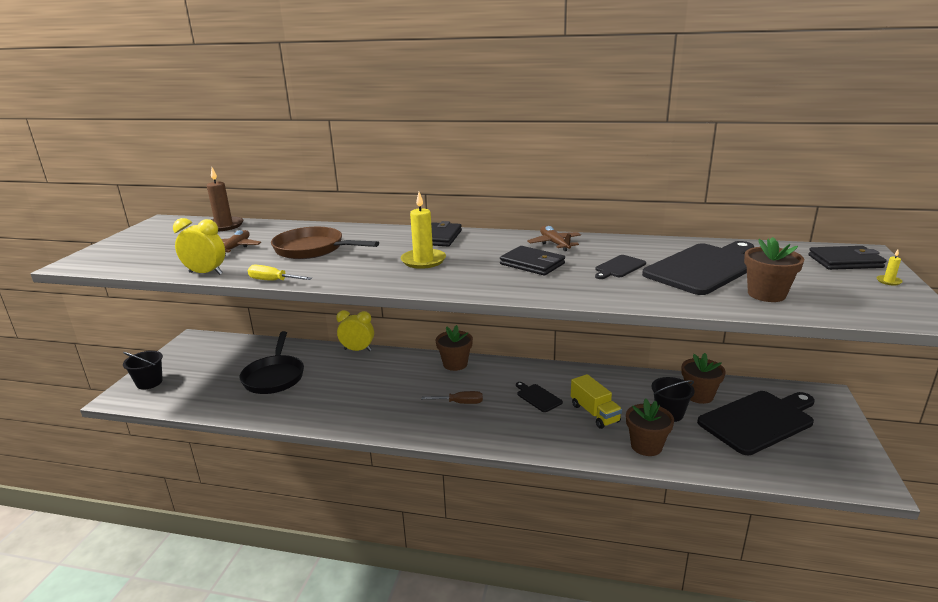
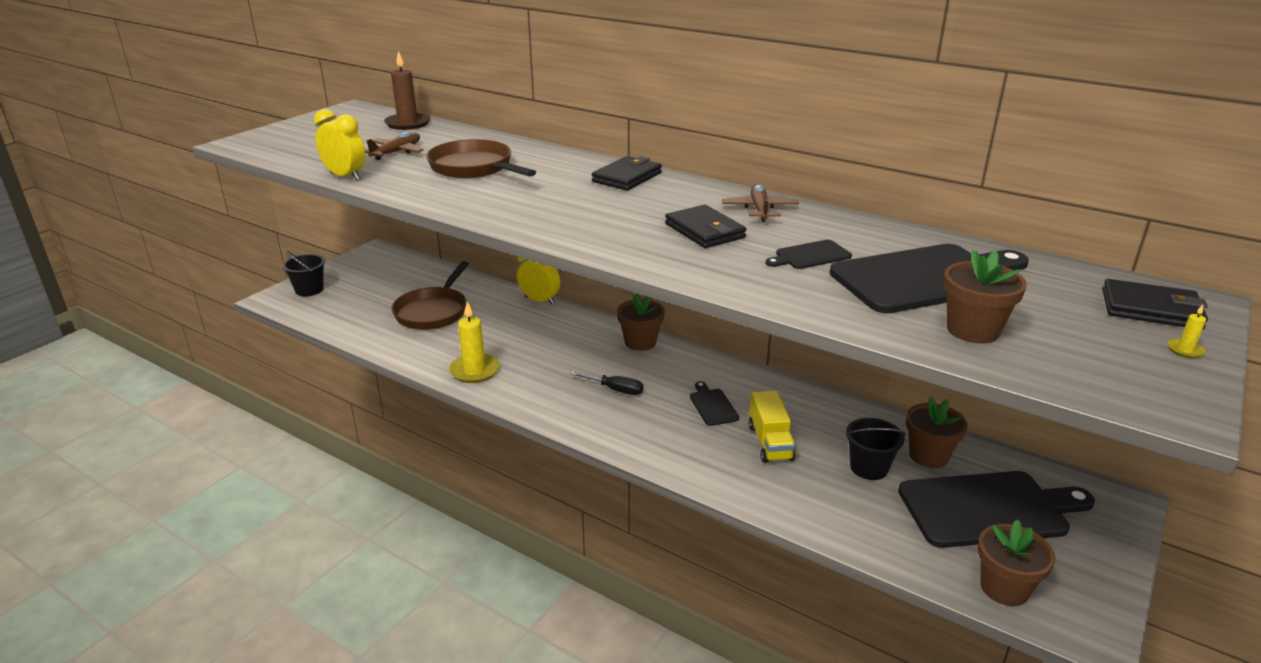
camera: 20 degrees right, 5 degrees up
black pan [239,331,304,394] -> brown pan [392,261,469,330]
yellow screwdriver [248,265,312,281] -> none
yellow candle [401,192,446,269] -> yellow candle moved to [449,302,500,383]
brown screwdriver [421,391,483,404] -> black screwdriver [570,371,643,395]
brown flower pot [626,398,674,456] -> brown flower pot moved to [978,519,1055,606]

